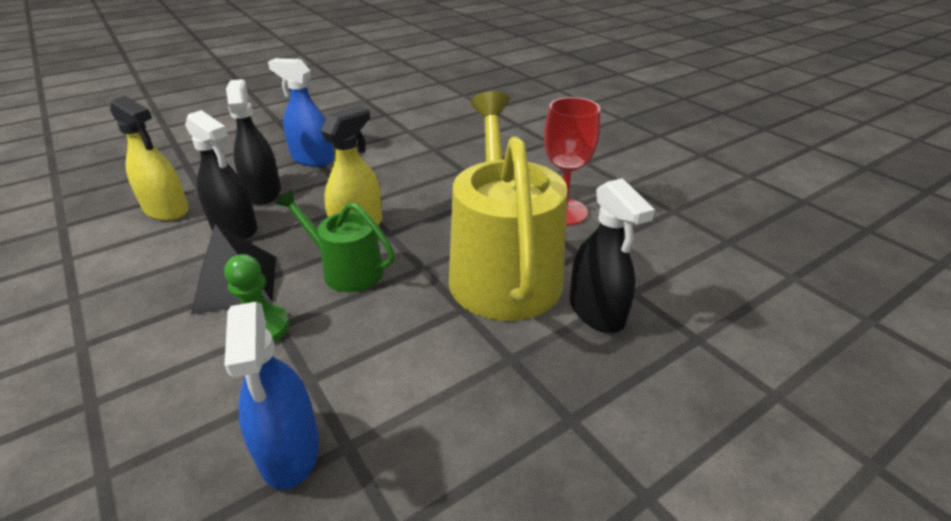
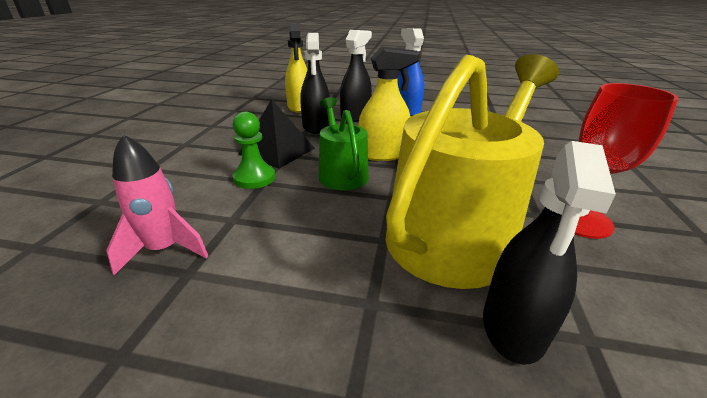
camera: 45 degrees right, 5 degrees down
blue spray bottle [224,302,319,490] -> pink rocket [106,134,208,275]

